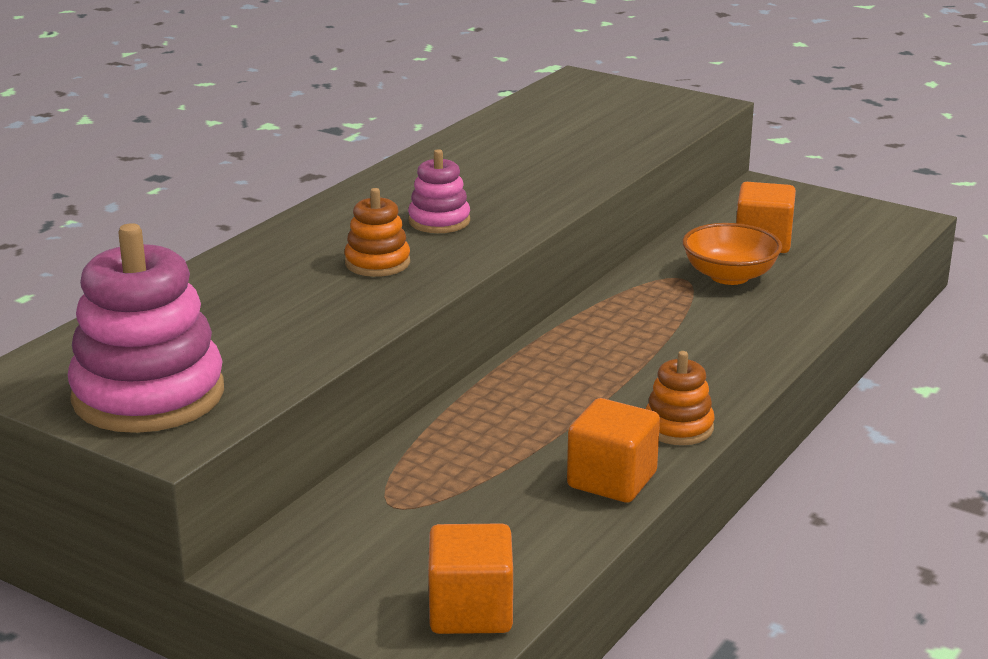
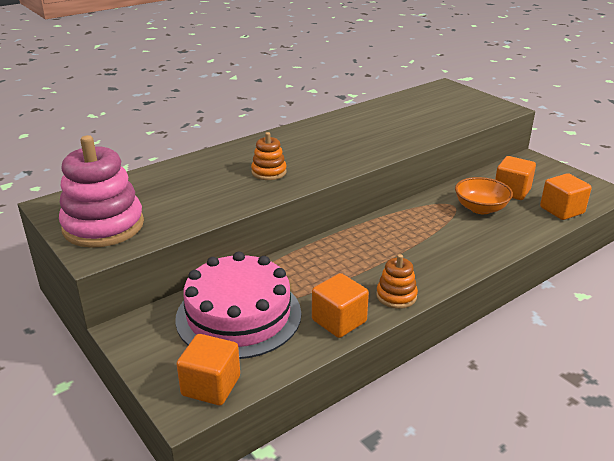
camera: 20 degrees right, 5 degrees up
pink stacking toy [408,149,470,233] -> none
none -> pink cake [175,252,301,359]
none -> orange cube [540,173,592,220]

